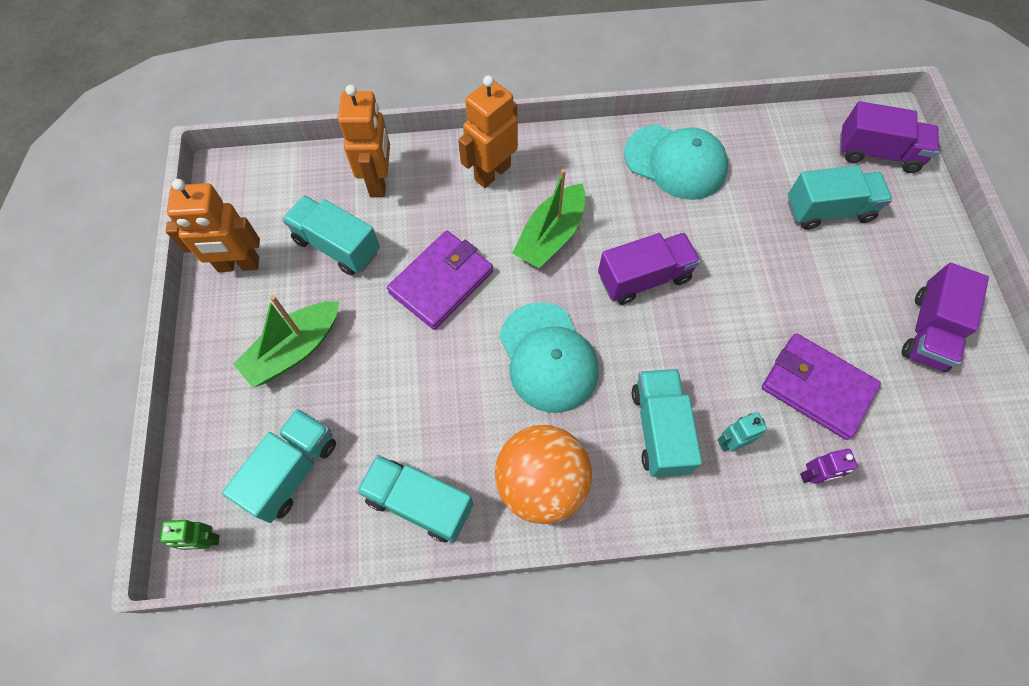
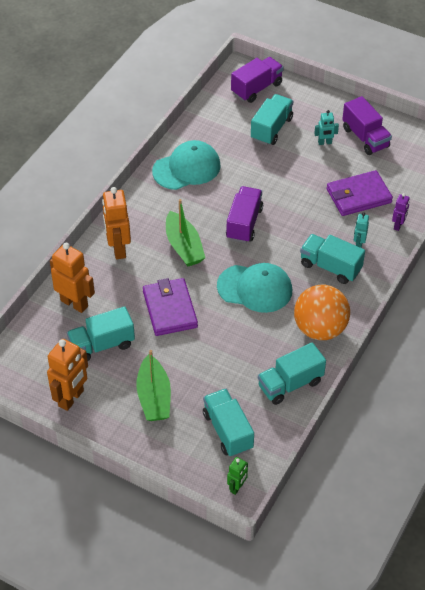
camera: 55 degrees left, 15 degrees down
none -> turquoise robot [314,110,339,145]

